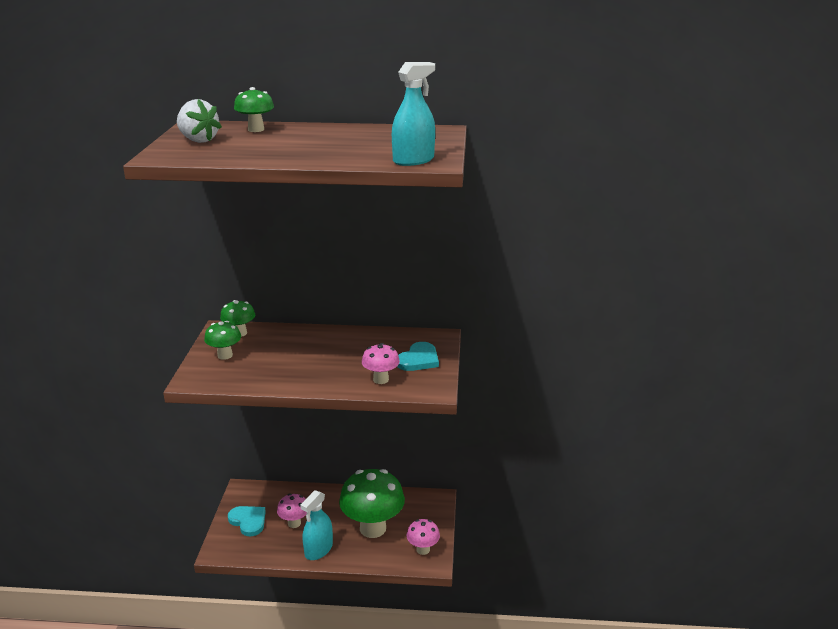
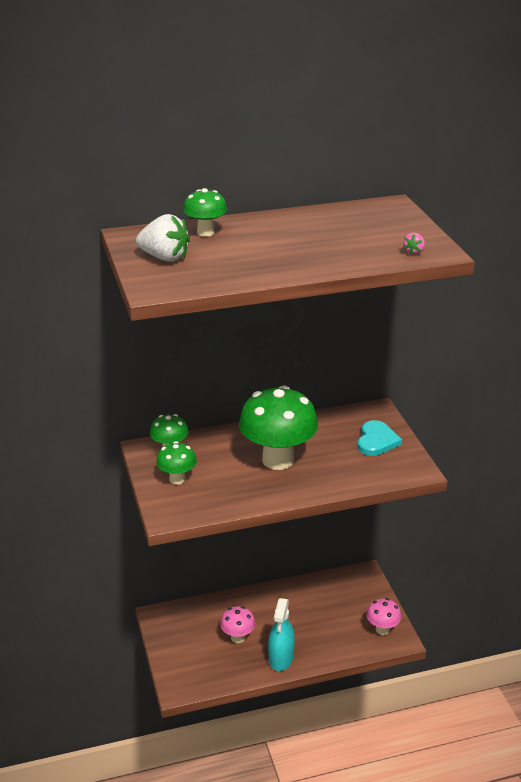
camera: 20 degrees left, 5 degrees up
turquoise heart [228,506,266,537] -> none
green mushroom [339,469,405,538] -> green mushroom moved to [239,385,318,470]
pink mushroom [362,343,400,384] -> none
turquoise spray bottle [392,62,435,166] -> pink strawberry [403,233,425,255]

